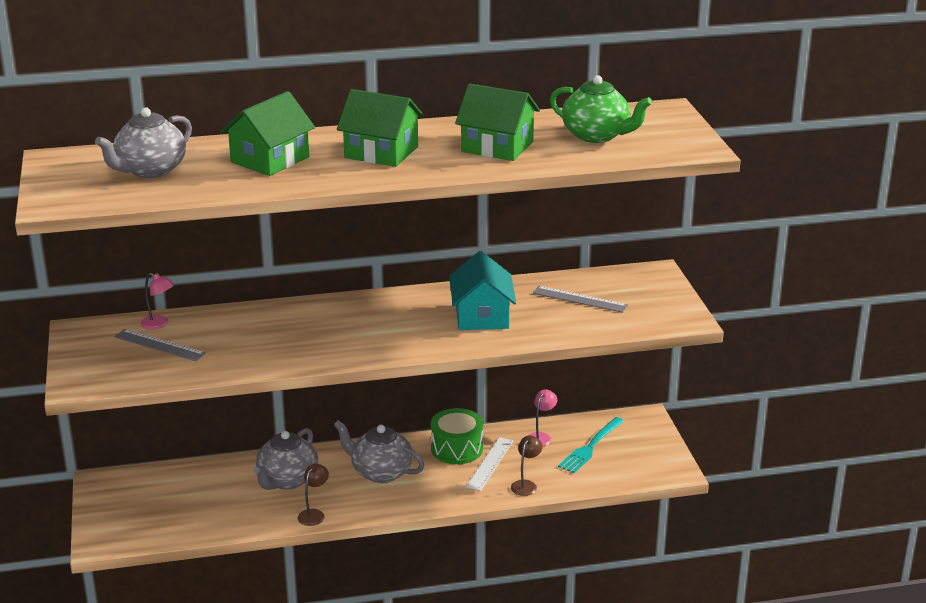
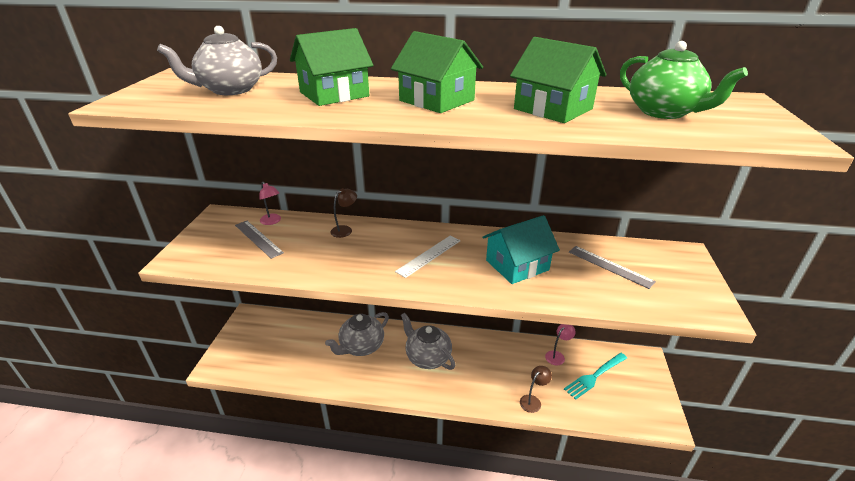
camera: 20 degrees right, 5 degrees up
brown lamp [298,464,329,526] -> brown lamp moved to [331,188,357,238]
green drum [431,408,483,464] -> none
turquoise house [449,251,516,330] -> turquoise house turned 45 degrees clockwise [482,215,560,284]
white ruler [466,437,513,491] -> white ruler moved to [395,235,461,278]

